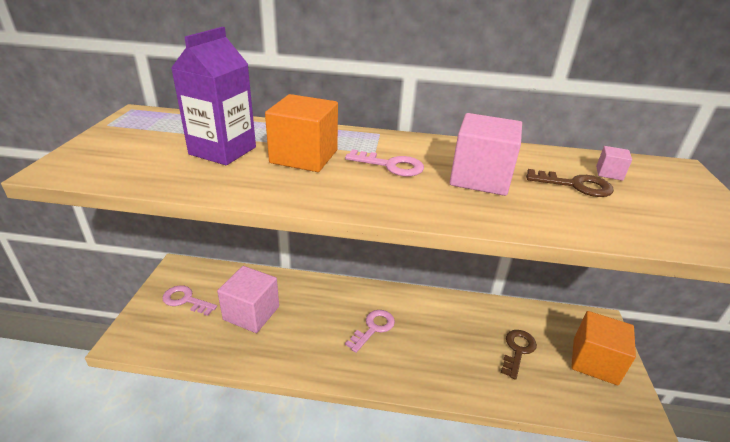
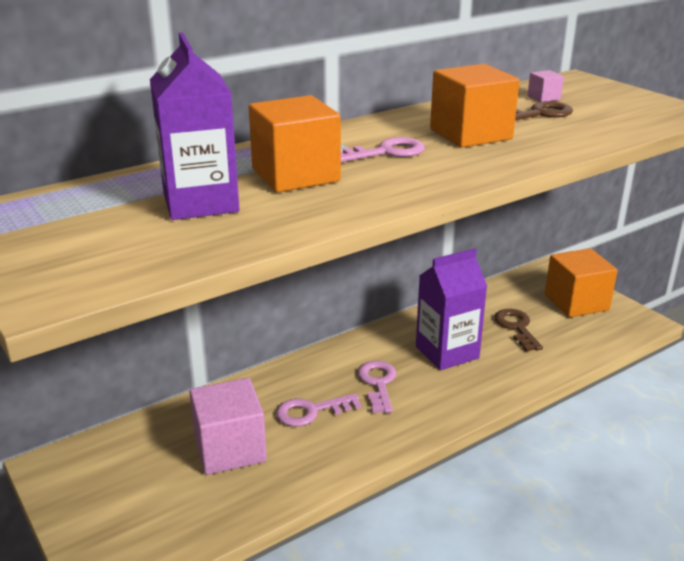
camera: 40 degrees left, 5 degrees down
pink key [162,285,217,316] -> pink key moved to [276,393,361,427]
pink cube [449,113,522,196] -> orange cube [430,64,519,148]
none -> purple carton [416,248,487,370]

